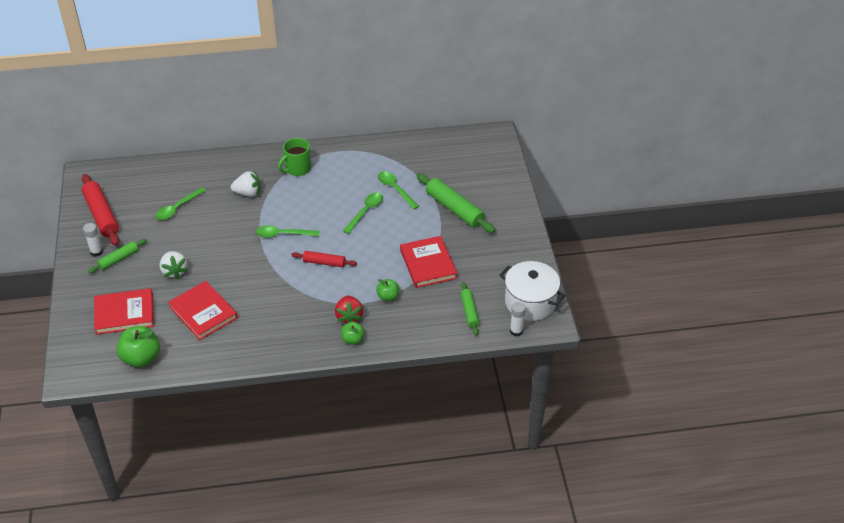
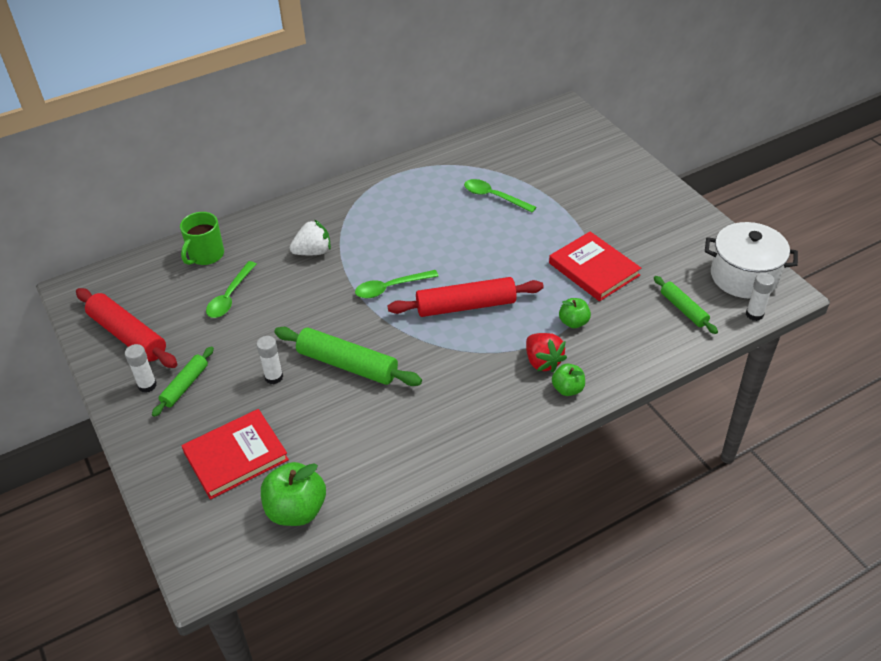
camera: 20 degrees left, 0 degrees up
white strawberry [160,251,188,279] -> white glue stick [256,336,283,384]
red book [168,281,238,340] -> none
green mug [278,138,311,176] -> green mug moved to [180,212,224,265]
red rolling pin [291,251,357,267] -> red rolling pin [388,277,544,317], size x1.72
green spoon [343,192,383,234] -> none
green rolling pin [417,173,495,233] -> green rolling pin moved to [274,327,422,386]

